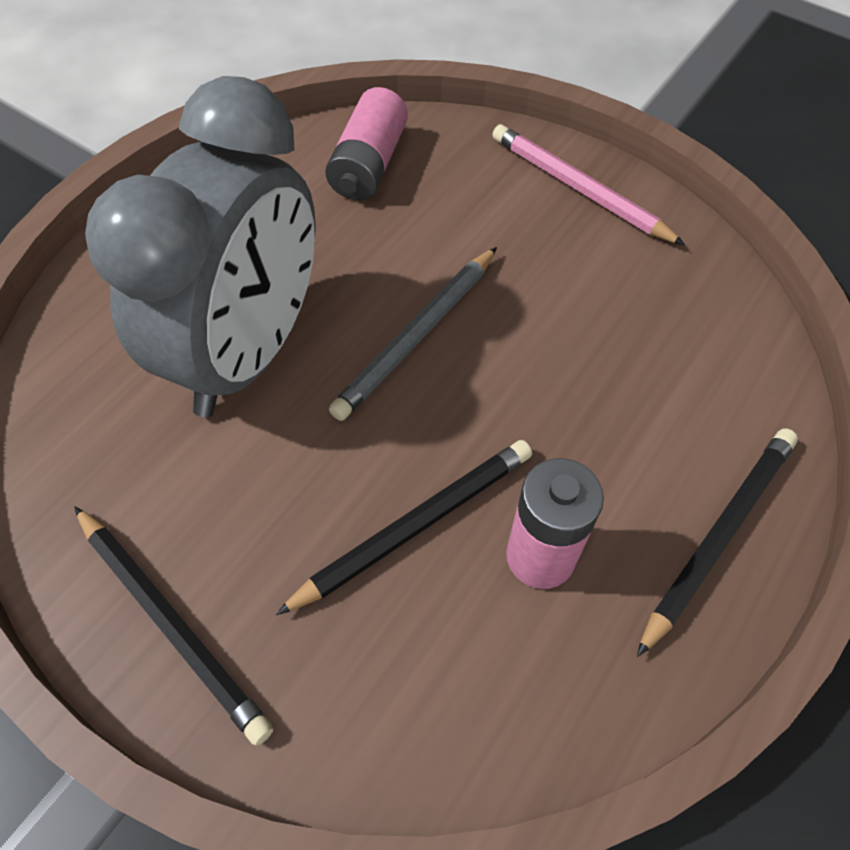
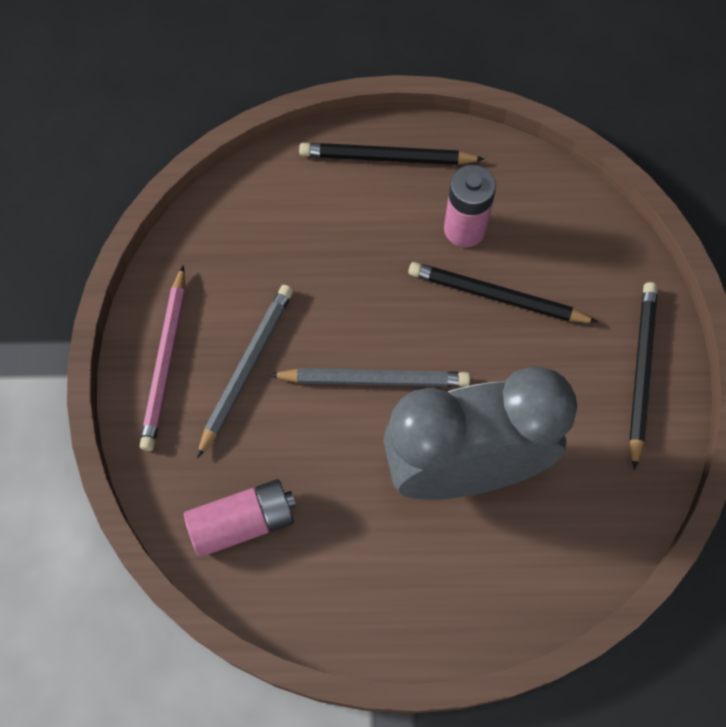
camera: 125 degrees left, 10 degrees up
none -> grey pencil [197,285,293,458]

